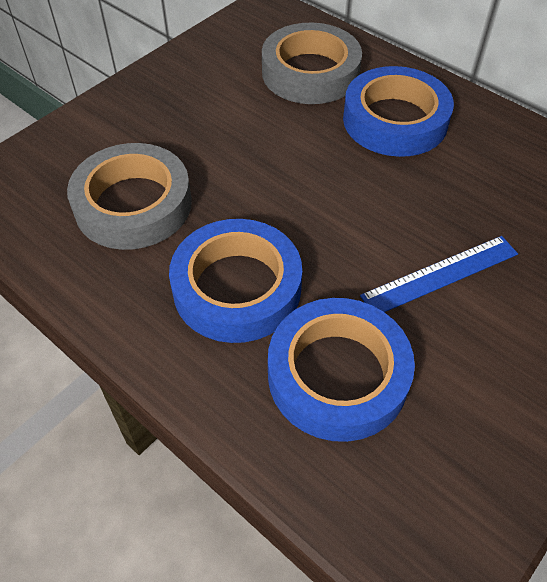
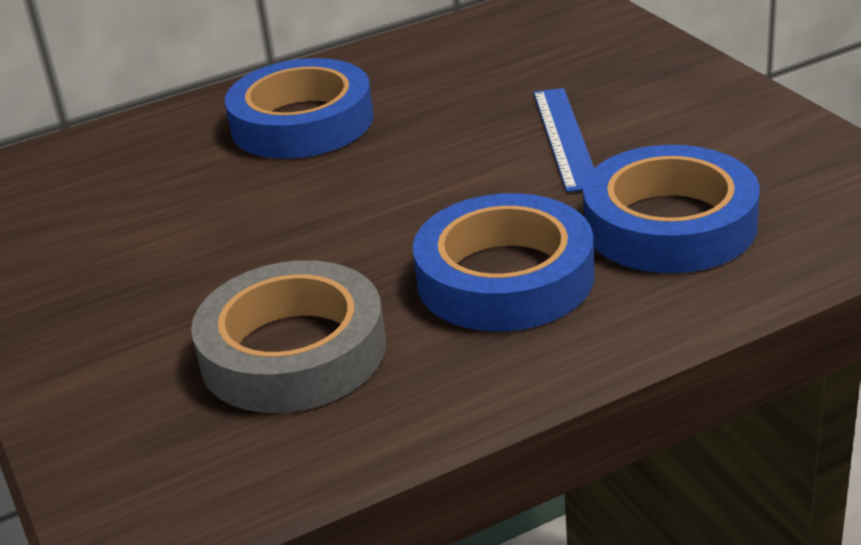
camera: 65 degrees left, 20 degrees down
grey tape [262,23,362,104] -> none

